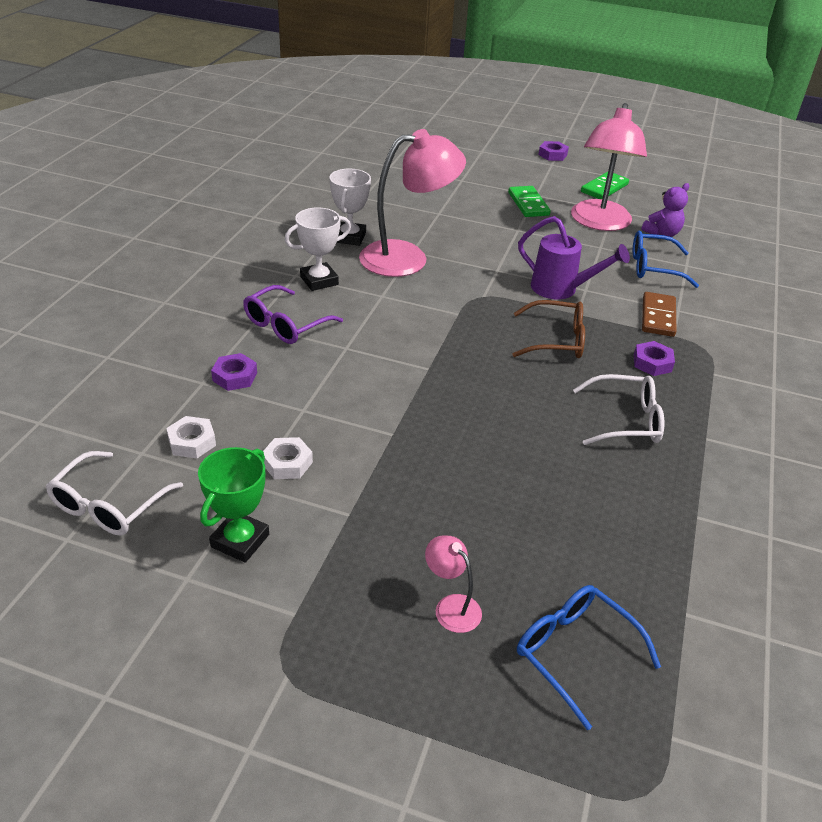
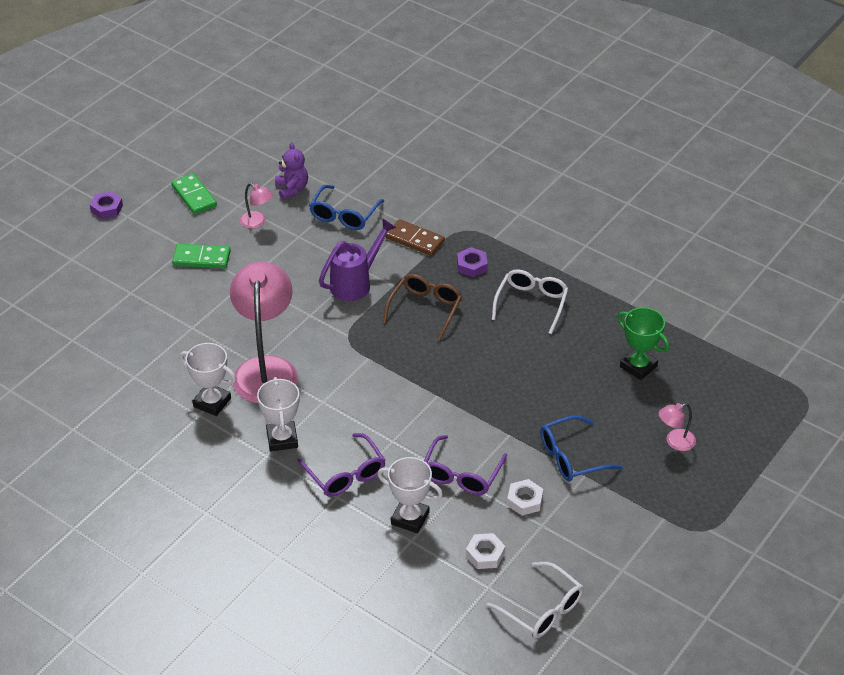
camera: 70 degrees left, 5 degrees up
green trophy [198,447,269,563] -> green trophy moved to [618,307,669,380]
purple nut [211,353,257,391] -> white trophy [377,457,443,533]
blue glasses [517,585,661,730] -> blue glasses moved to [540,415,623,482]
pink lamp [571,103,647,231] -> pink lamp [240,183,273,229], size x0.43
none -> purple glasses [424,435,507,495]

